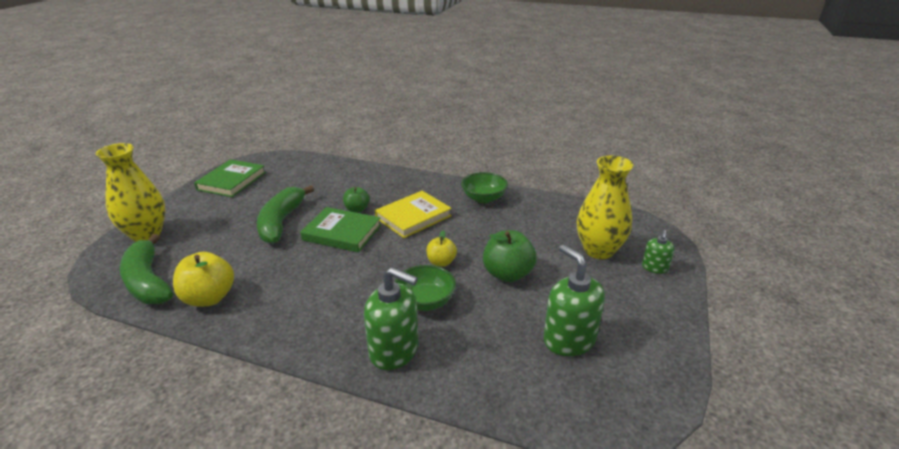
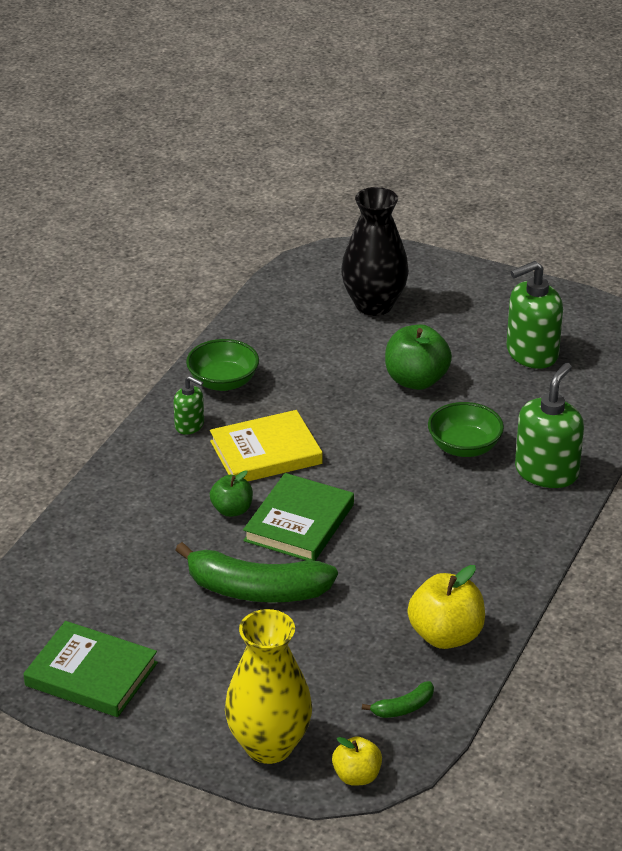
camera: 85 degrees left, 5 degrees up
green banana [120,234,173,304] -> green banana [362,681,434,718], size x0.45
yellow book [375,191,452,238] -> yellow book turned 75 degrees counterclockwise [210,410,323,481]
yellow apple [426,230,457,267] -> yellow apple moved to [332,736,382,786]
yellow vase [577,156,633,259] -> black vase [341,187,409,316]
green soap dispenser [642,230,674,274] -> green soap dispenser moved to [173,376,204,435]

